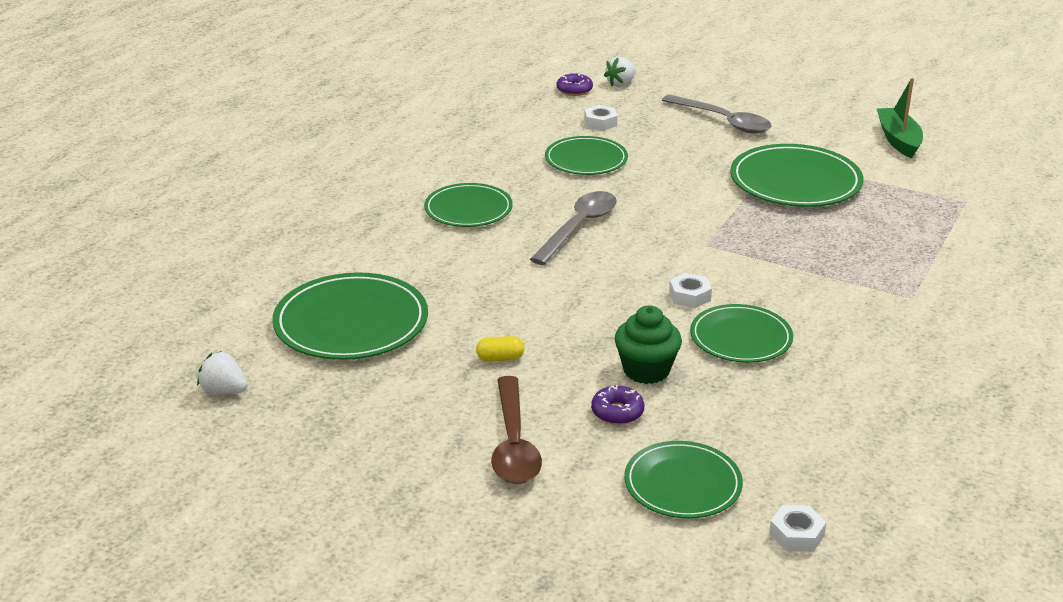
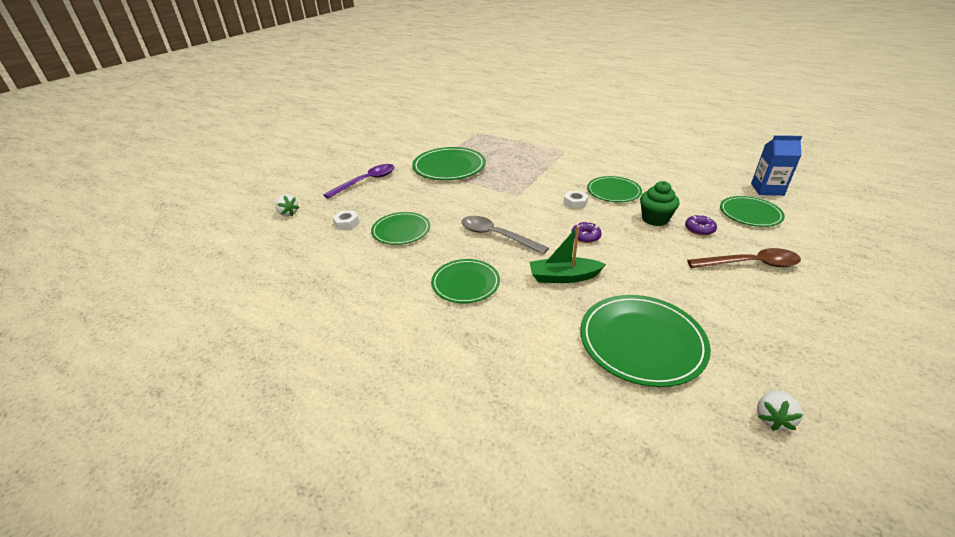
camera: 85 degrees left, 5 degrees up
yellow capsule [476,336,525,361] -> none
purple donut [557,73,593,96] -> purple donut moved to [571,222,602,243]
grey spoon [662,95,771,134] -> purple spoon [323,164,395,199]
white nut [769,505,827,552] -> blue carton [751,135,802,196]
green boat [877,78,923,158] -> green boat moved to [530,226,606,283]

